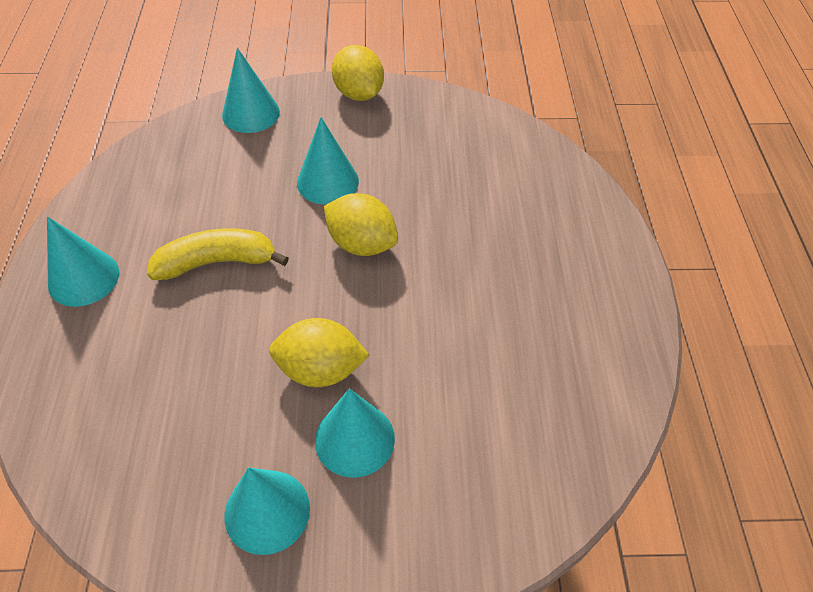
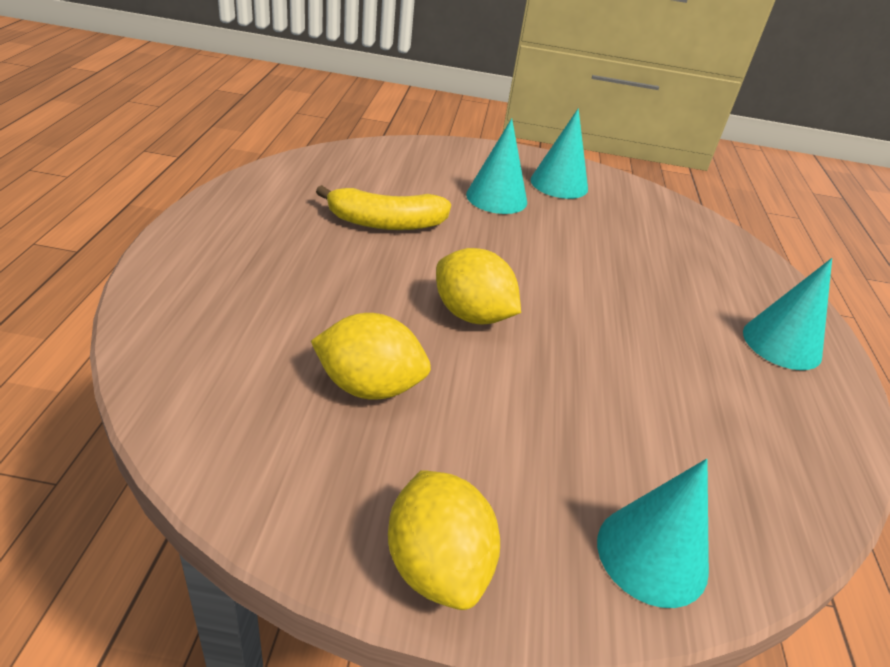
camera: 175 degrees left, 15 degrees down
yellow banana [147,228,289,280] -> yellow banana moved to [316,185,451,230]
yellow lemon [269,318,369,387] -> yellow lemon moved to [311,313,431,400]
turquoise cone [297,117,359,205] -> none

